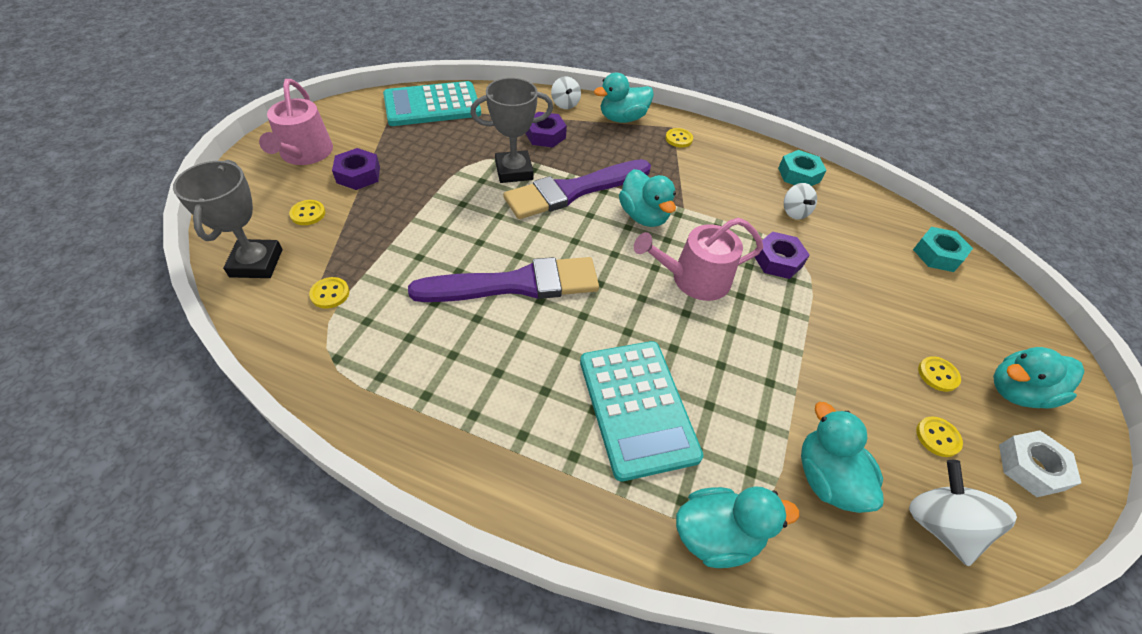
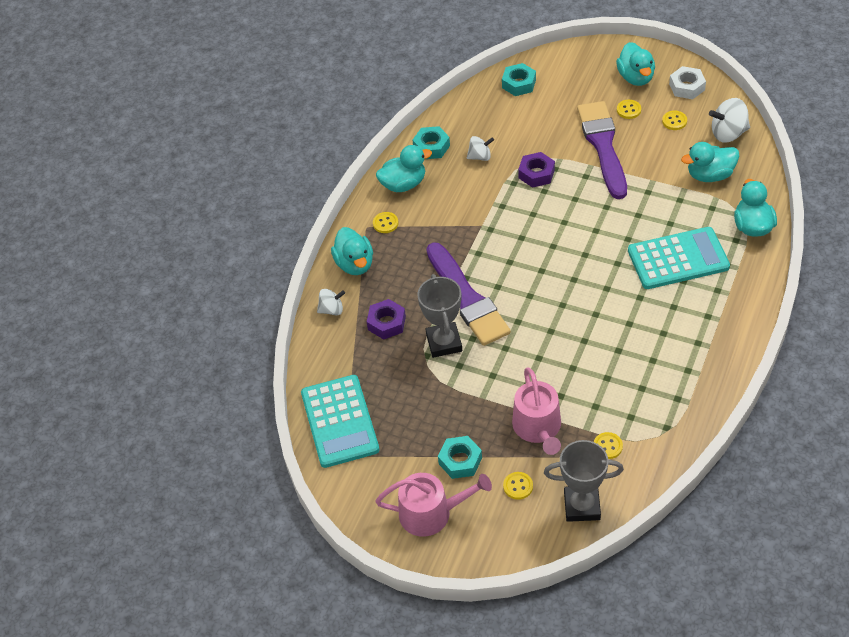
camera: 80 degrees left, 0 degrees up
purple nut [332,148,380,190] -> turquoise nut [438,436,482,479]
purple brush [408,257,599,302] -> purple brush moved to [577,101,627,199]
turquoise duck [619,169,676,227] -> turquoise duck moved to [376,145,432,192]
pink watering can [634,218,763,301] -> pink watering can moved to [512,367,561,455]

